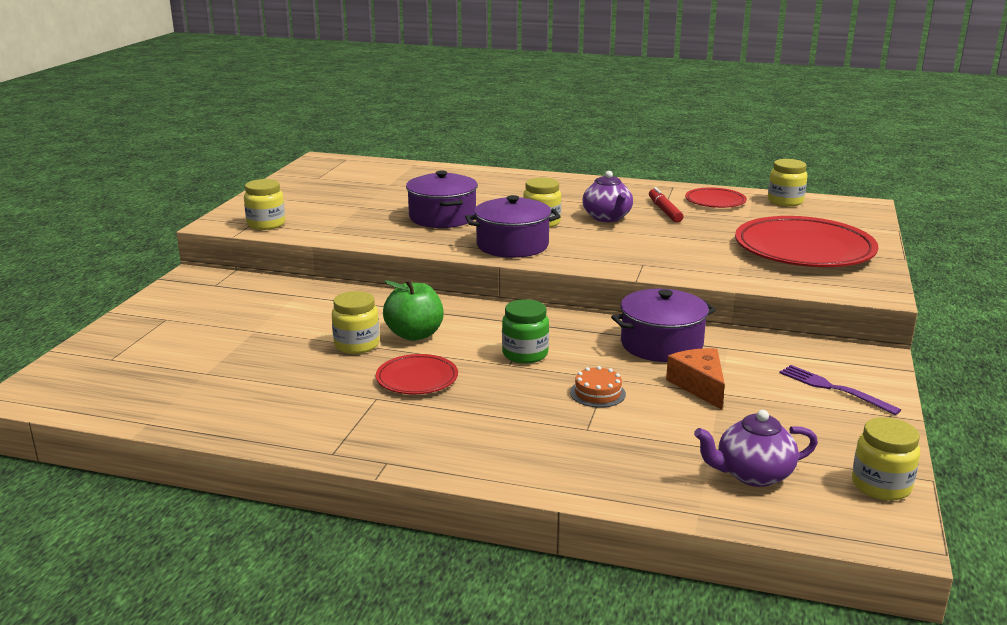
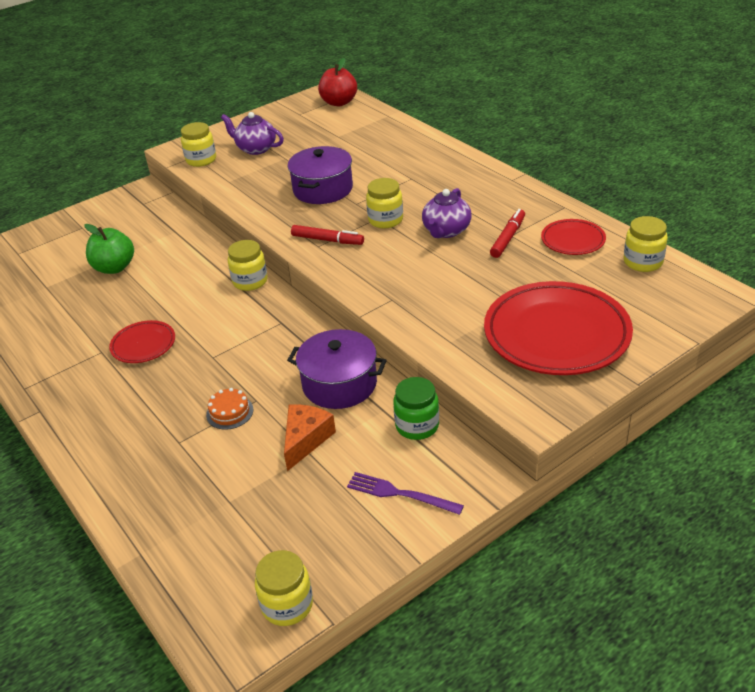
camera: 40 degrees right, 15 degrees up
yellow jar [332,291,379,354] -> yellow jar moved to [228,240,267,291]
green apple [383,279,444,341] -> green apple moved to [84,224,134,274]
purple pot [465,195,561,258] -> red marker [291,225,364,245]
green jar [502,299,549,364] -> green jar moved to [393,377,439,440]
purple teapot [694,410,818,487] -> purple teapot moved to [221,112,284,155]
purple fork [779,365,901,415] -> purple fork turned 60 degrees counterclockwise [347,472,464,515]
none -> red apple [318,58,357,106]

